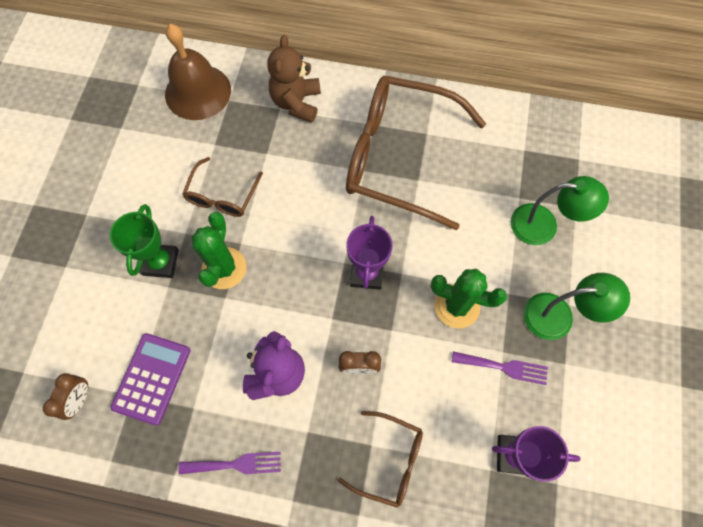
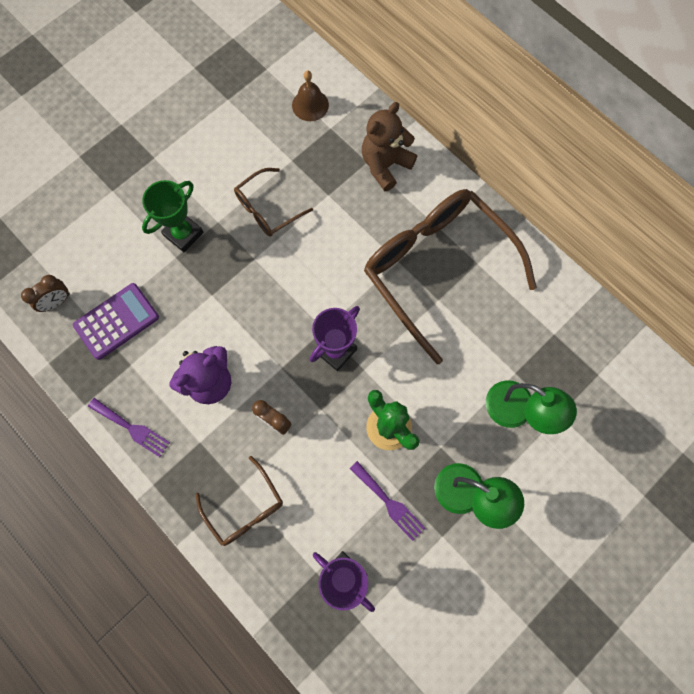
camera: 35 degrees right, 5 degrees up
brown bell [165,24,231,120] -> brown bell [292,70,329,121], size x0.56
green cactus [191,212,247,289] -> none

